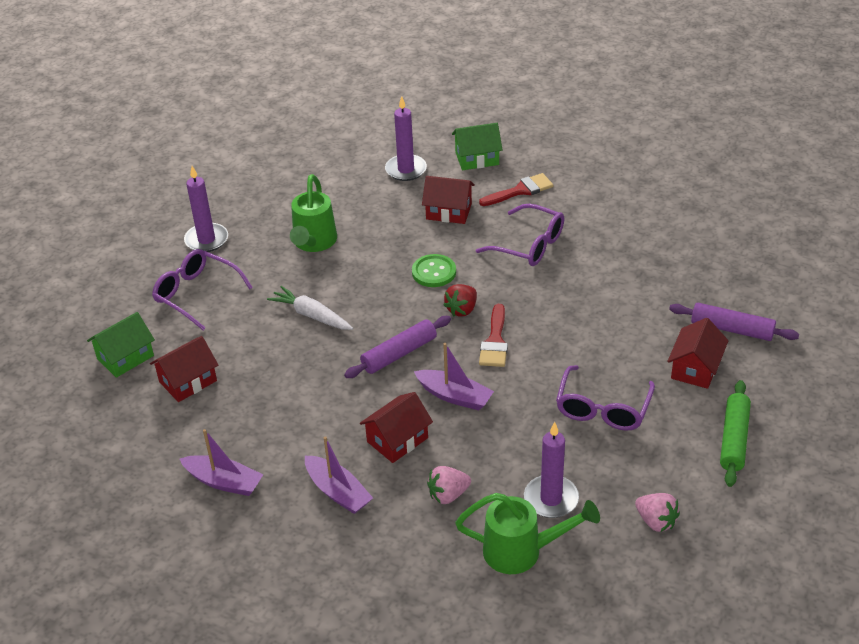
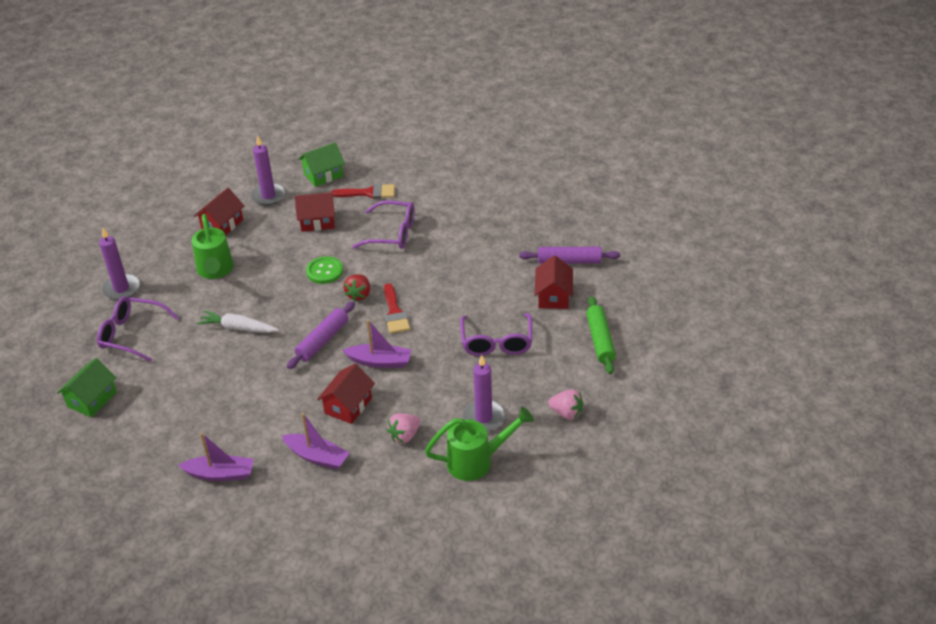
camera: 20 degrees left, 0 degrees up
red house [150,336,218,402] -> red house moved to [194,188,244,236]
red brush [479,173,553,206] -> red brush turned 45 degrees clockwise [331,184,395,199]

